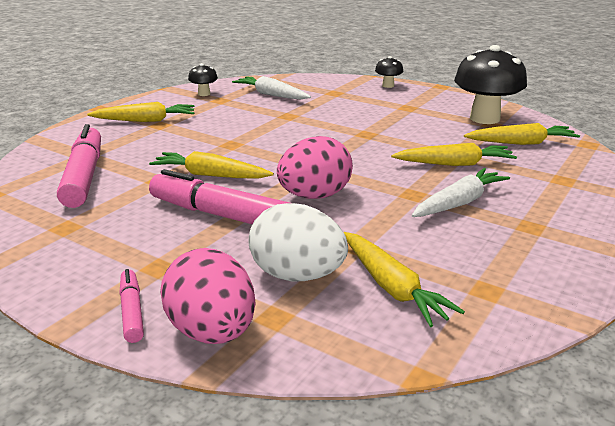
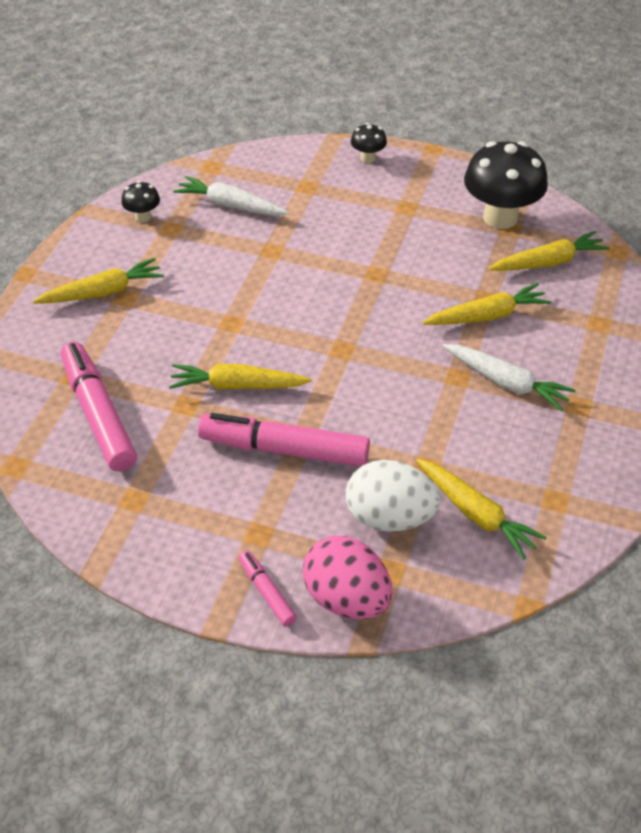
camera: 15 degrees left, 20 degrees up
pink egg [277,136,353,199] -> none
white carrot [412,168,510,217] -> white carrot turned 90 degrees clockwise [442,344,576,411]

